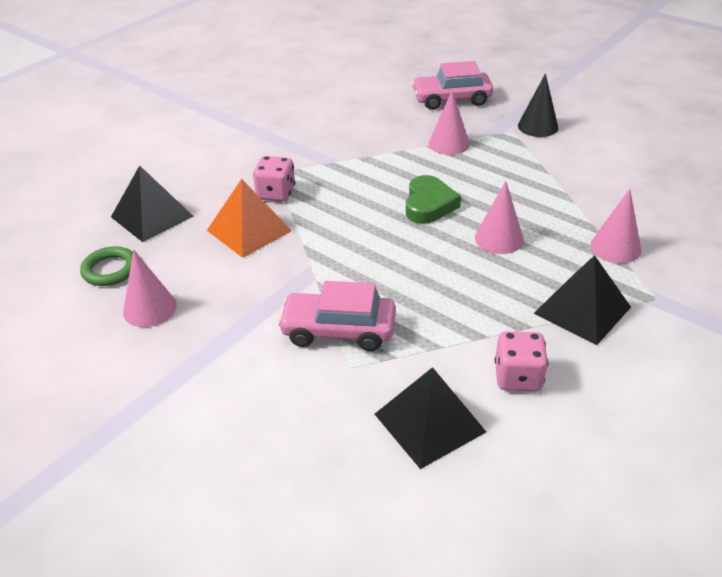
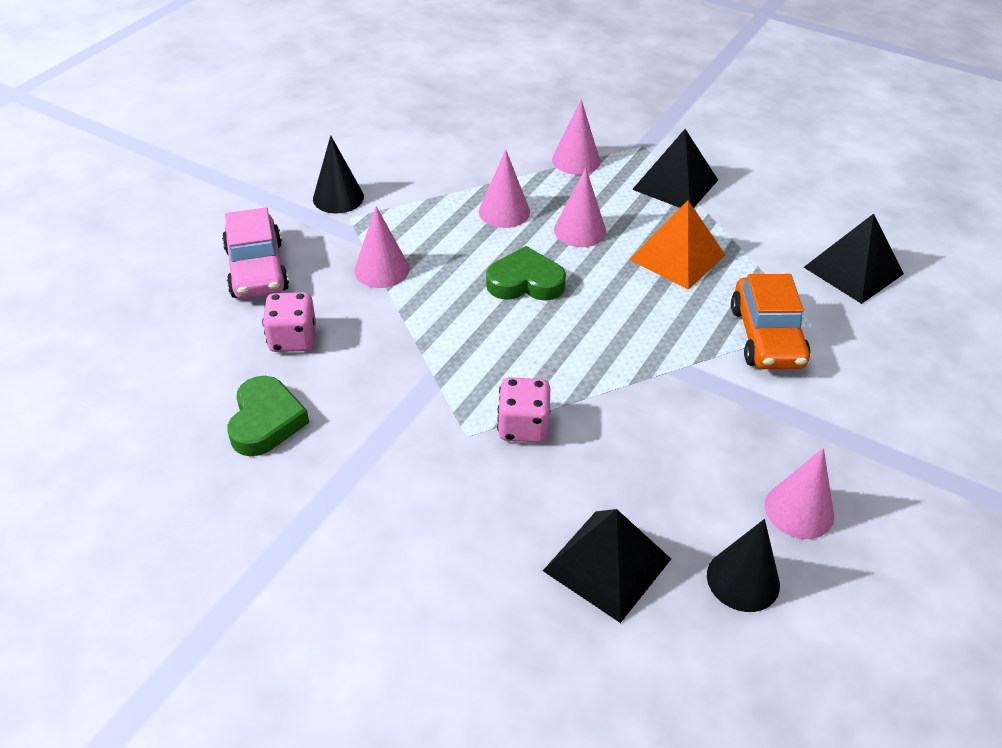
camera: 100 degrees left, 5 degrees up
green ring [80,246,133,286] -> black cone [707,519,780,612]
orange pyramid [207,179,292,258] -> orange pyramid moved to [629,200,725,290]
pink car [277,281,396,351] -> orange car [731,274,810,369]
pink dice [495,331,548,391] -> pink dice moved to [262,292,316,352]
none -> green heart [228,376,309,456]
none -> pink cone [479,150,530,228]

